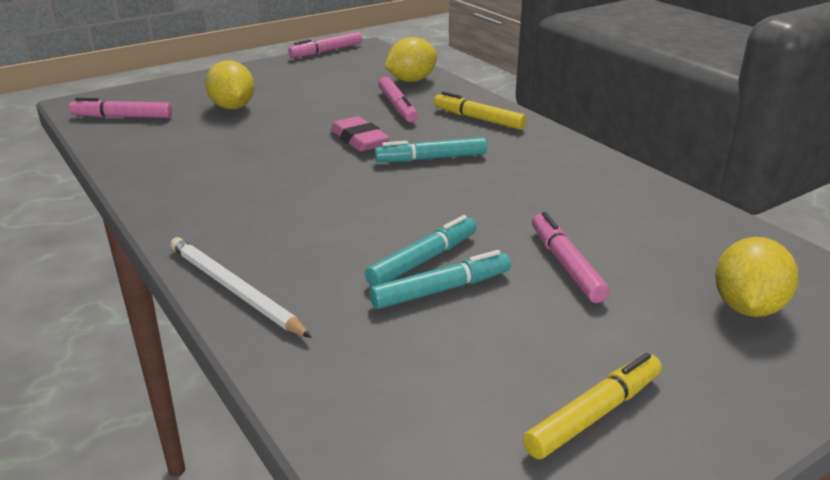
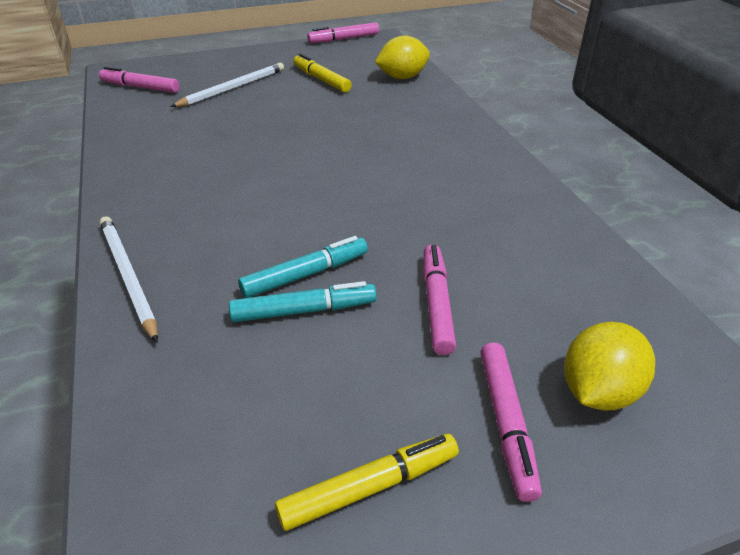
camera: 15 degrees right, 10 degrees up
yellow lemon [205,61,255,109] -> white pencil [171,63,284,107]
pink eraser [330,116,390,152] -> none
turquoise marker [374,137,487,162] -> none
pink marker [378,77,418,122] -> pink marker moved to [480,342,542,502]
yellow marker [434,92,526,130] -> yellow marker moved to [293,53,352,93]

